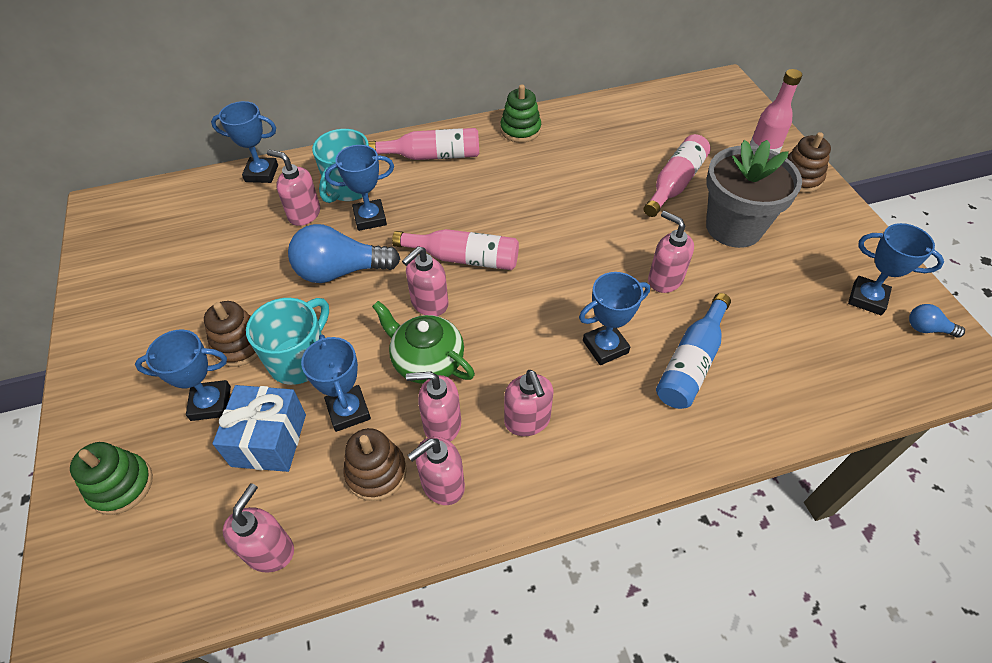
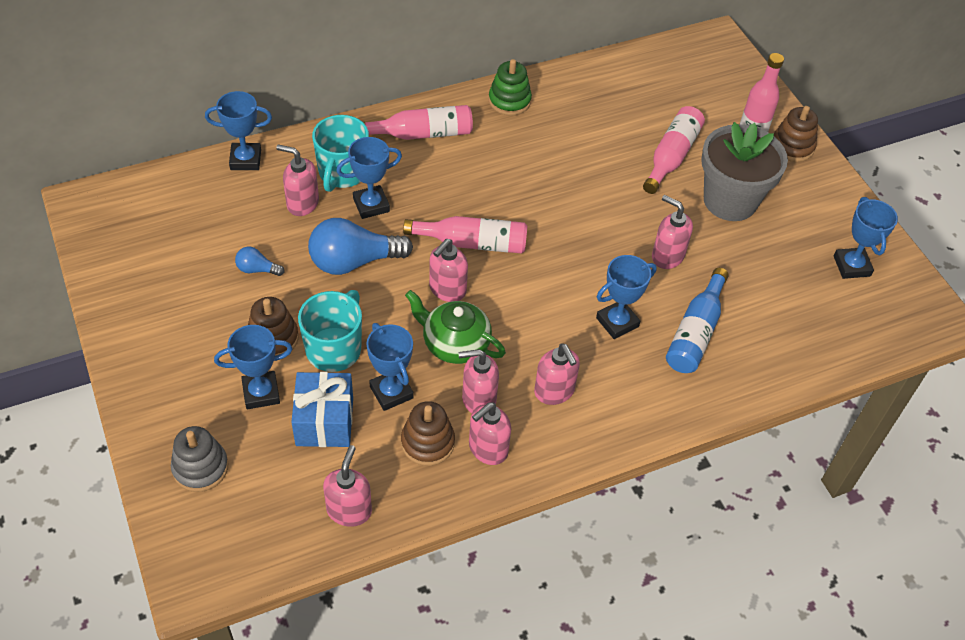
camera: 10 degrees left, 0 degrees up
green stacking toy [70,442,153,515] -> grey stacking toy [171,426,228,492]
blue trophy [848,223,944,315] -> blue trophy turned 60 degrees clockwise [834,197,898,279]
blue light bulb [909,304,965,338] -> blue light bulb moved to [235,247,285,276]

